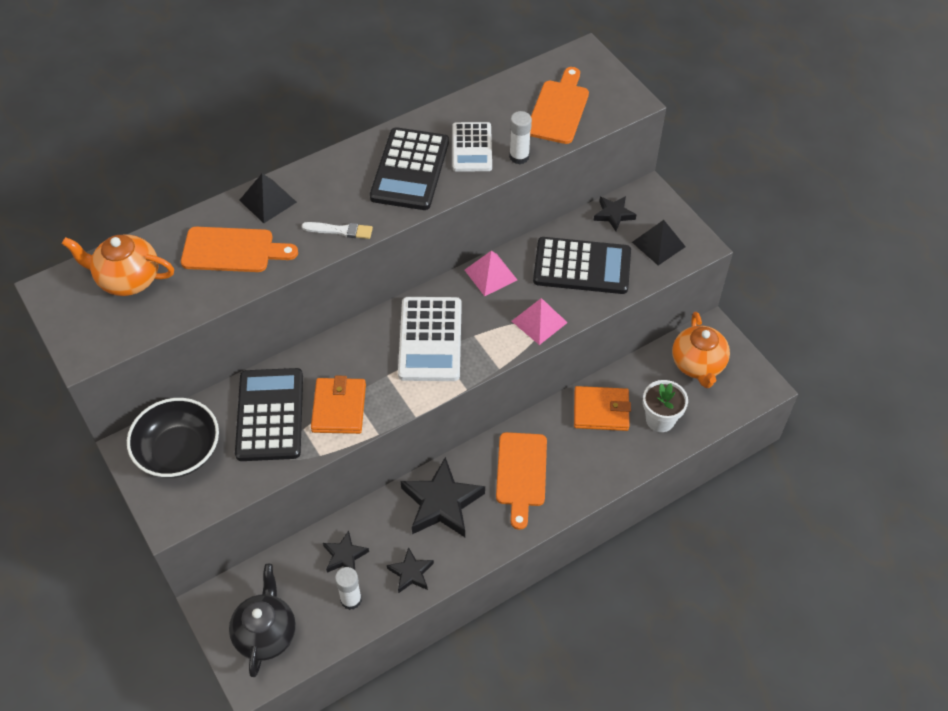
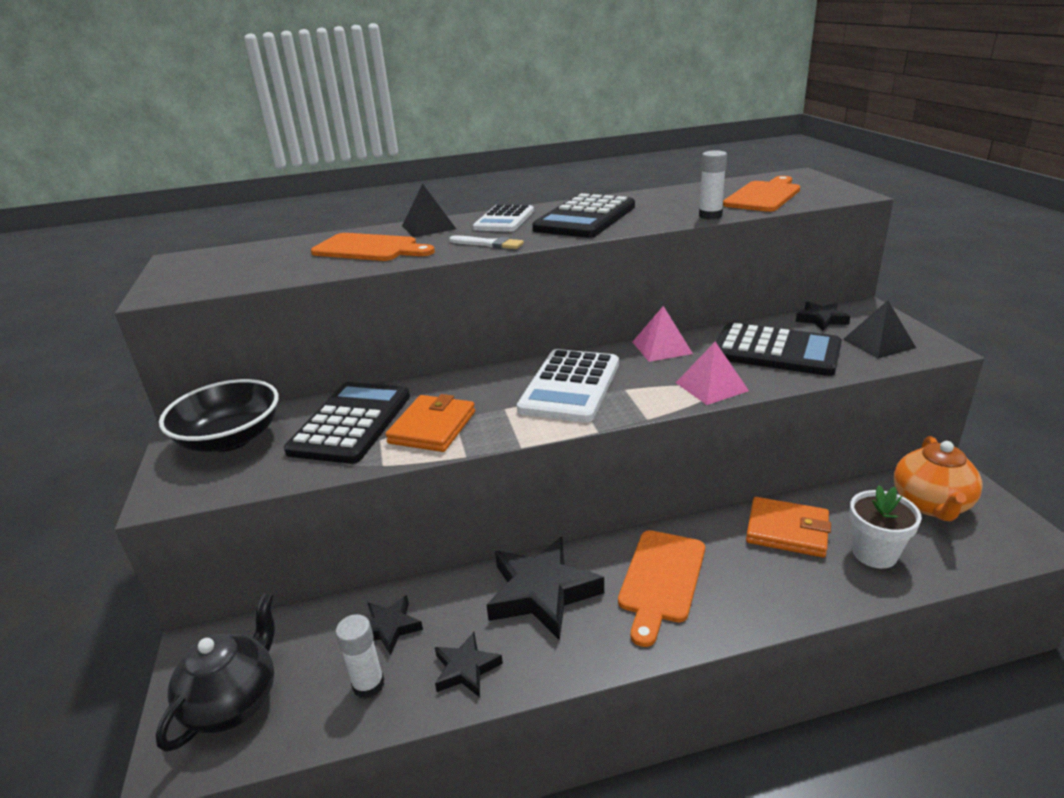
camera: 20 degrees right, 25 degrees down
orange teapot [62,235,174,296] -> none
white calculator [452,122,492,172] -> white calculator moved to [473,204,534,232]

